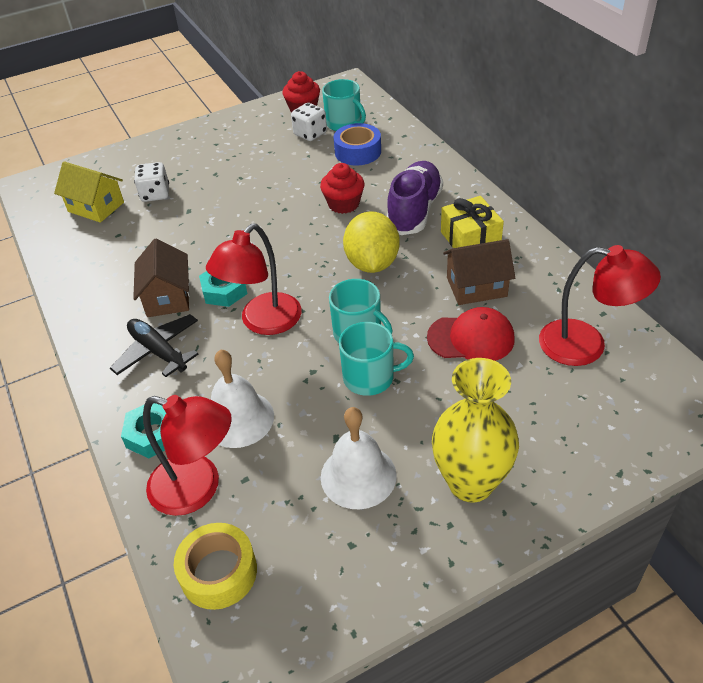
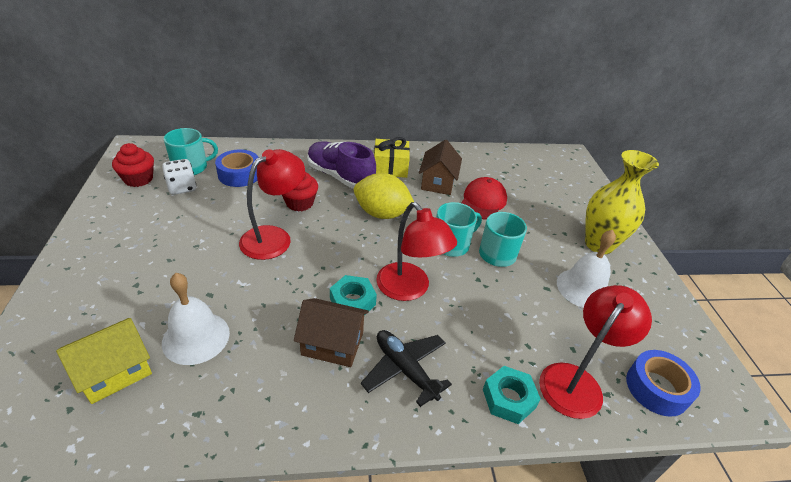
camera: 75 degrees left, 5 degrees down
black plane [110,314,199,377] -> black plane turned 75 degrees clockwise [361,330,452,407]
white dice [134,162,169,202] -> none
yellow tape [174,523,257,610] -> blue tape [626,350,701,417]
white bell [211,349,274,448] -> white bell moved to [162,273,230,365]
red lamp [539,245,661,366] -> red lamp moved to [239,149,305,260]

